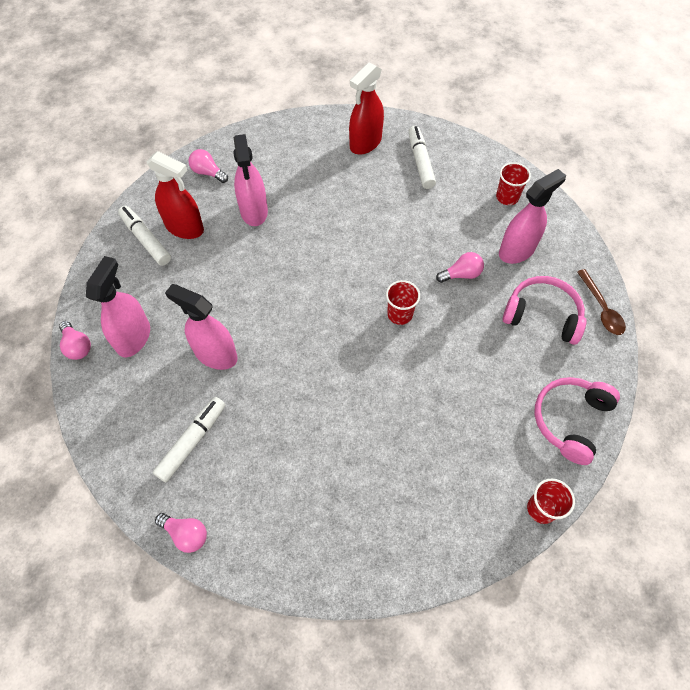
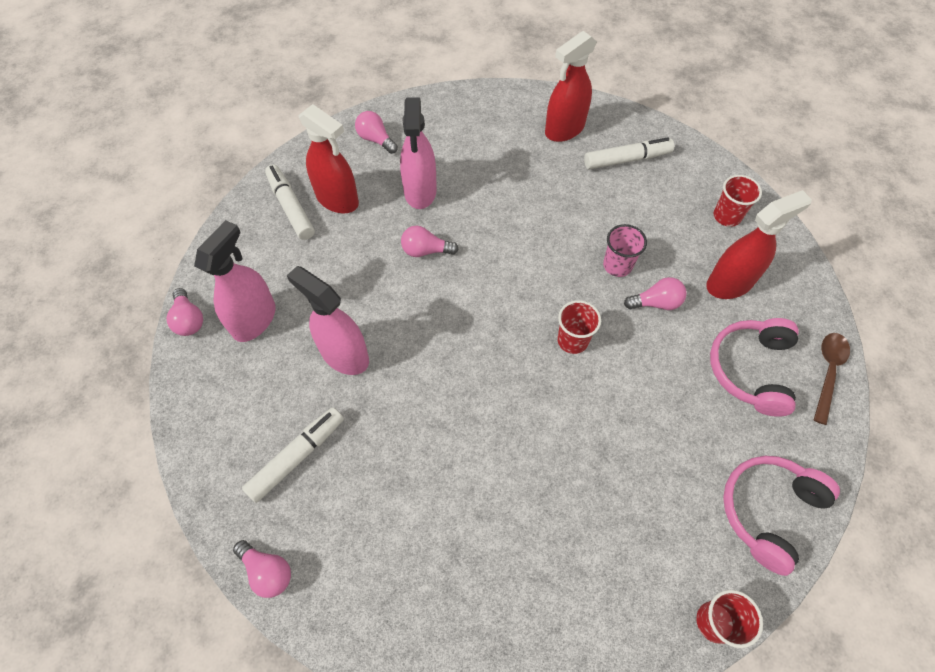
camera: 10 degrees right, 0 degrees up
white marker [409,126,436,189] -> white marker turned 75 degrees clockwise [584,137,674,169]
pink spray bottle [499,169,566,264] -> red spray bottle [706,190,812,299]
pink headphones [503,276,586,345] -> pink headphones turned 105 degrees counterclockwise [710,318,799,417]
brown spoon [577,269,626,335] -> brown spoon turned 150 degrees counterclockwise [814,333,850,425]
none -> pink light bulb [401,226,459,257]
none -> pink cup [603,224,647,277]

